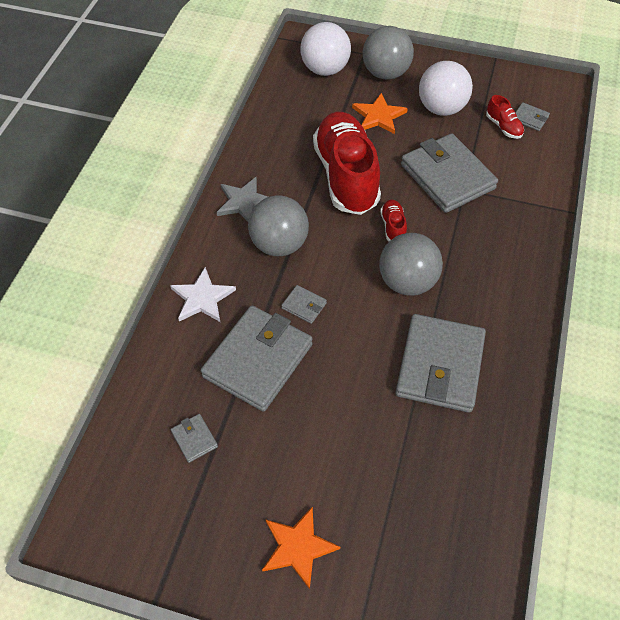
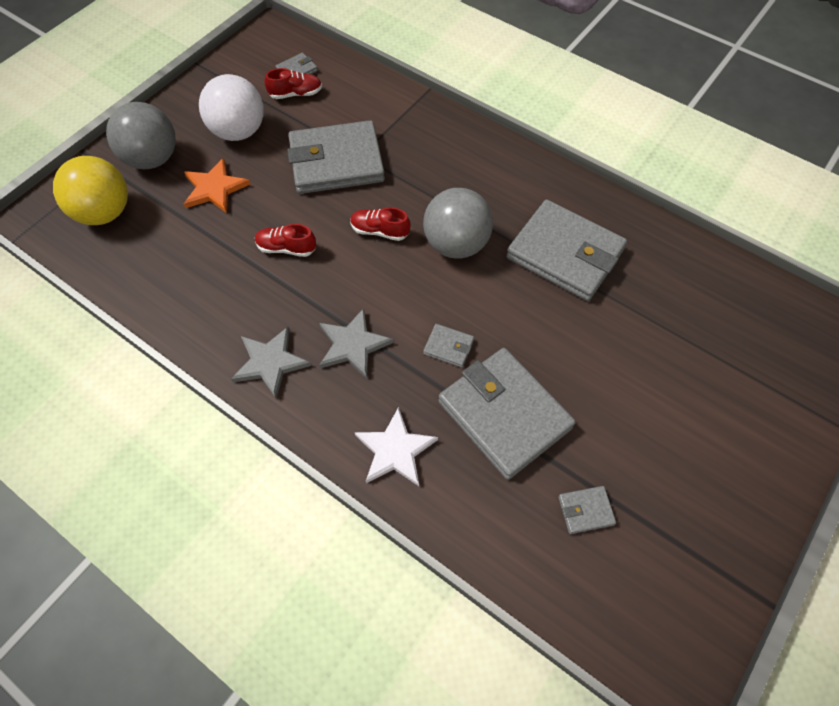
camera: 70 degrees left, 5 degrees up
grey ball [248,195,309,256] -> grey star [319,308,394,379]
orange star [262,506,340,589] -> none
grey wallet [281,285,327,324] -> grey wallet turned 60 degrees clockwise [423,324,474,368]
white ball [301,22,351,76] -> yellow ball [53,156,128,225]
red shoe [313,112,381,215] -> red shoe [255,224,316,257], size x0.40

